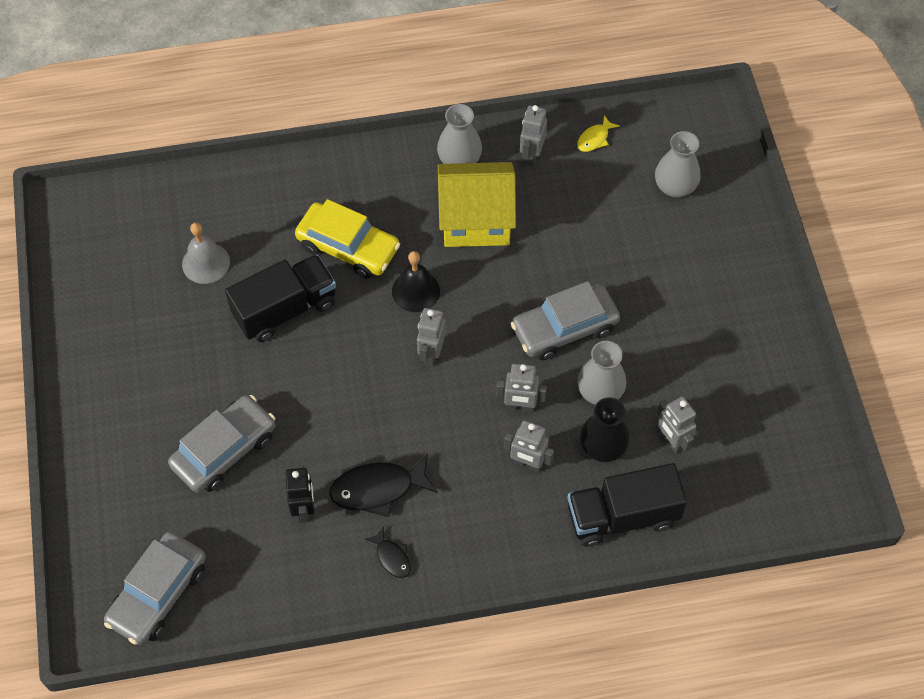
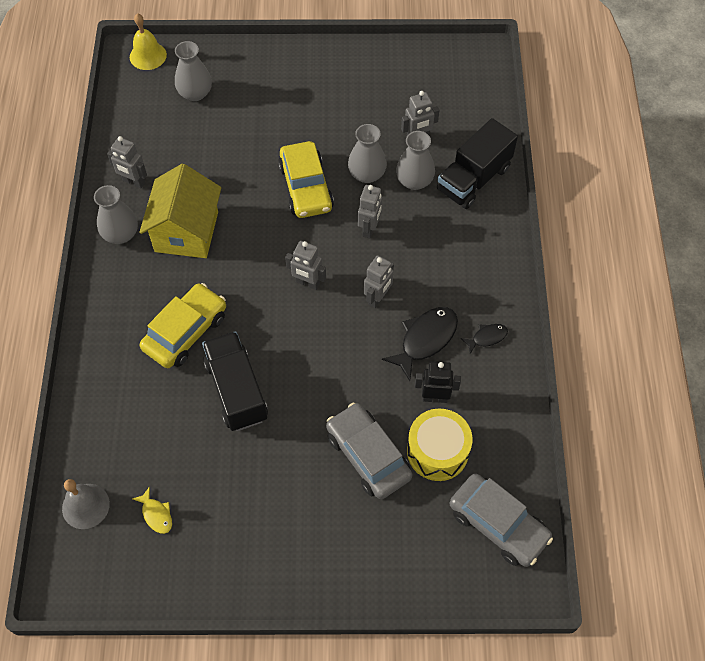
camera: 80 degrees left, 0 degrees up
grey bell [182,222,230,284] -> grey bell moved to [62,479,110,529]
black fish [329,454,438,517] -> black fish turned 135 degrees counterclockwise [382,307,458,381]
black bell [392,251,440,312] -> none
grey robot [504,420,554,473] -> grey robot moved to [364,255,394,308]
grey car [511,281,620,360] -> yellow car [278,141,334,218]
black truck [567,463,687,547] -> black truck turned 45 degrees clockwise [437,118,518,209]
yellow fish [577,115,620,152] -> yellow fish moved to [132,486,172,534]
black vase [580,397,630,462] -> grey vase [396,131,435,190]
none -> yellow bell [130,13,167,70]
none -> yellow drum [407,409,472,481]

